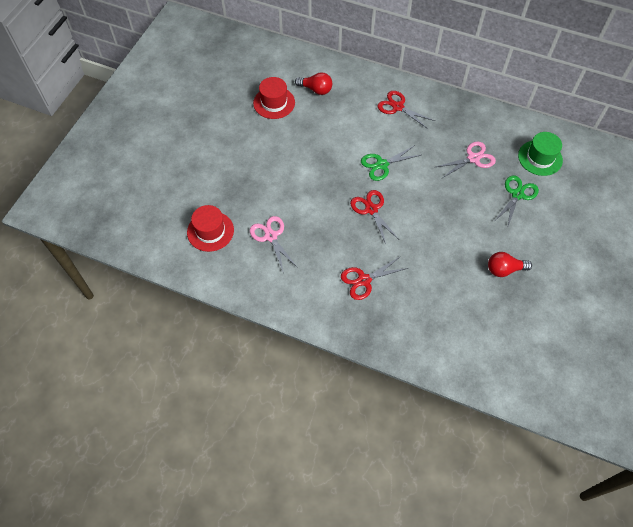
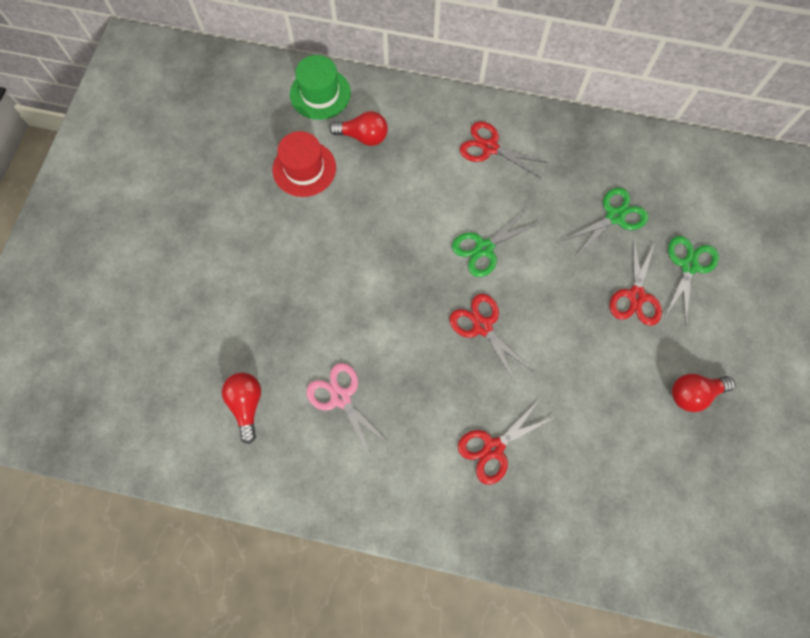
camera: 10 degrees left, 10 degrees up
red hat [187,205,234,252] -> red light bulb [222,373,261,444]
pink scissors [436,141,496,178] -> green scissors [562,188,648,257]
green hat [518,132,563,176] -> green hat moved to [290,55,351,120]
none -> red scissors [610,236,662,326]

